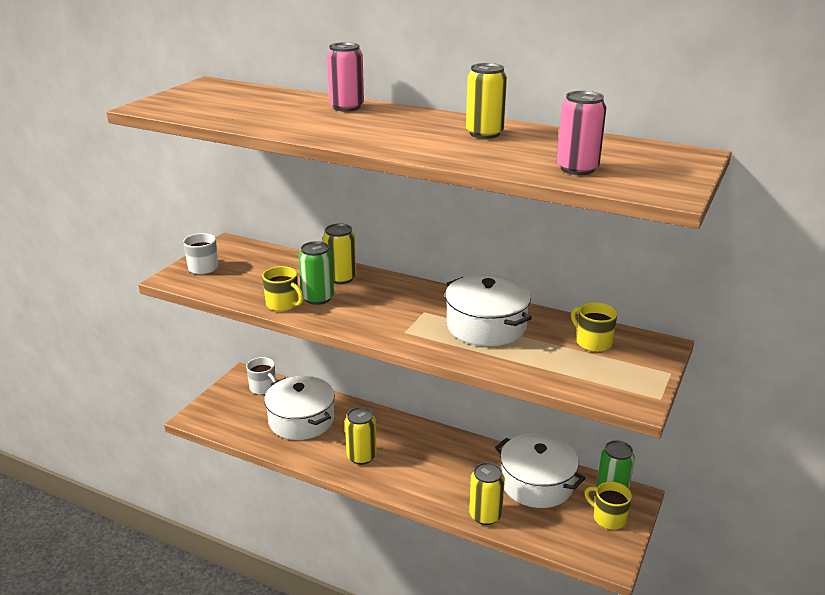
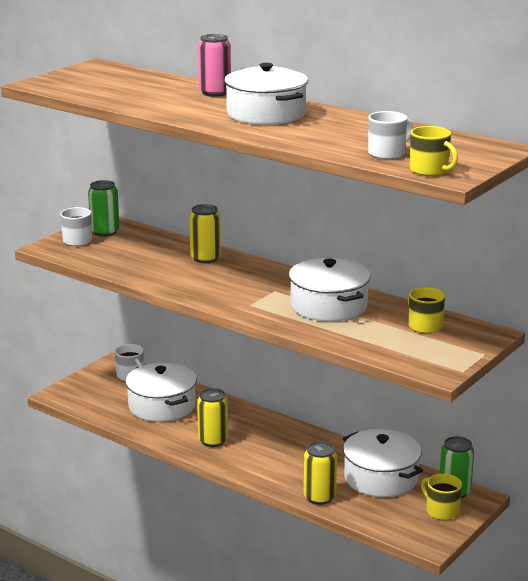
camera: 10 degrees right, 5 degrees down
yellow mug [262,266,304,311] -> yellow mug moved to [410,126,458,176]
green can [299,241,334,305] -> green can moved to [88,180,119,237]
yellow can [466,63,507,139] -> none
pink can [557,91,607,175] -> white mug [368,111,413,159]
none -> white pot [224,63,308,125]

